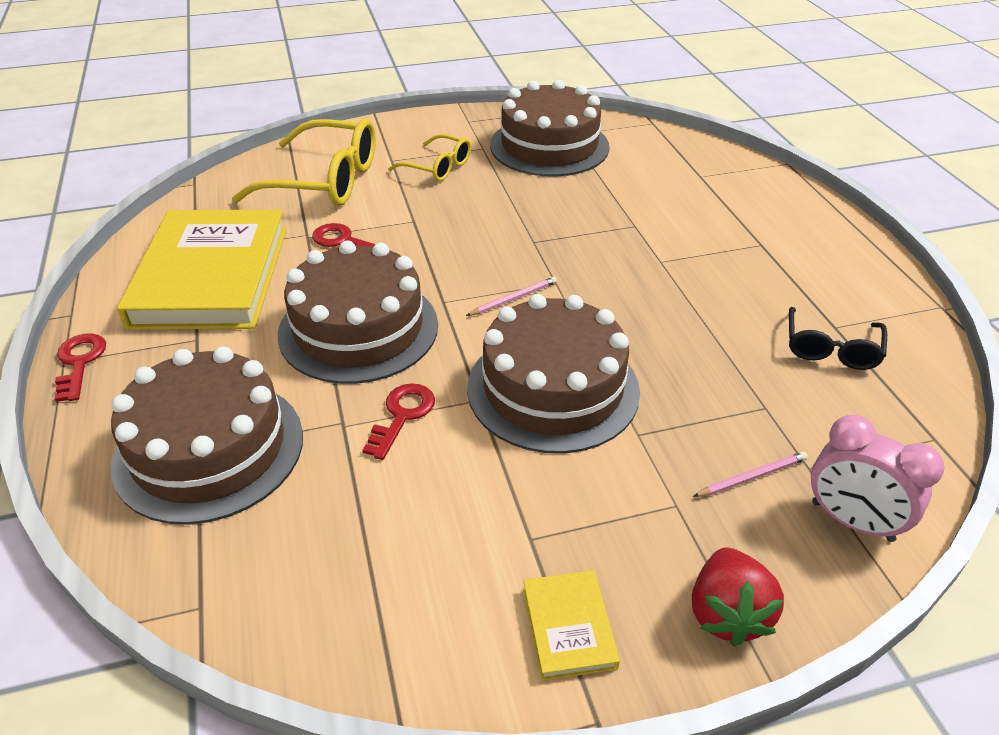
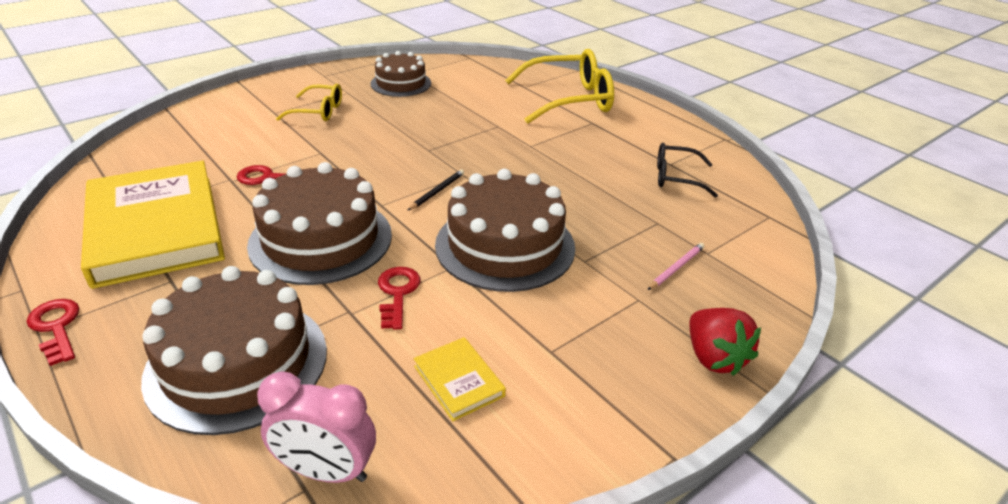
camera: 25 degrees left, 5 degrees down
yellow glasses [232,119,376,206] -> yellow glasses moved to [505,49,614,124]
pink pencil [466,277,557,316] -> black pencil [407,170,464,211]
brown cake [490,80,609,177] -> brown cake [371,51,431,97], size x0.62
yellow book [523,570,620,681] -> yellow book moved to [414,337,506,421]
black glasses [789,307,887,370] -> black glasses turned 105 degrees clockwise [657,143,718,198]
pink clock [811,415,944,542] -> pink clock moved to [257,371,376,483]

